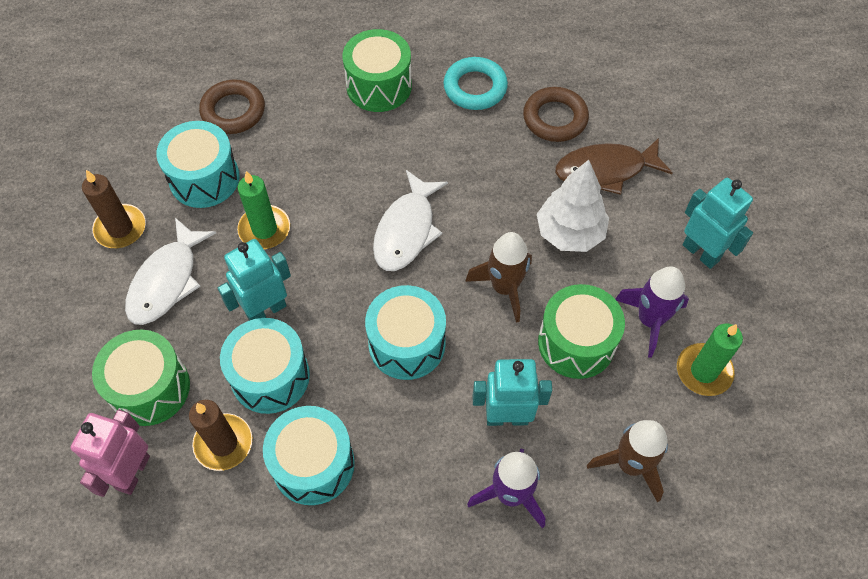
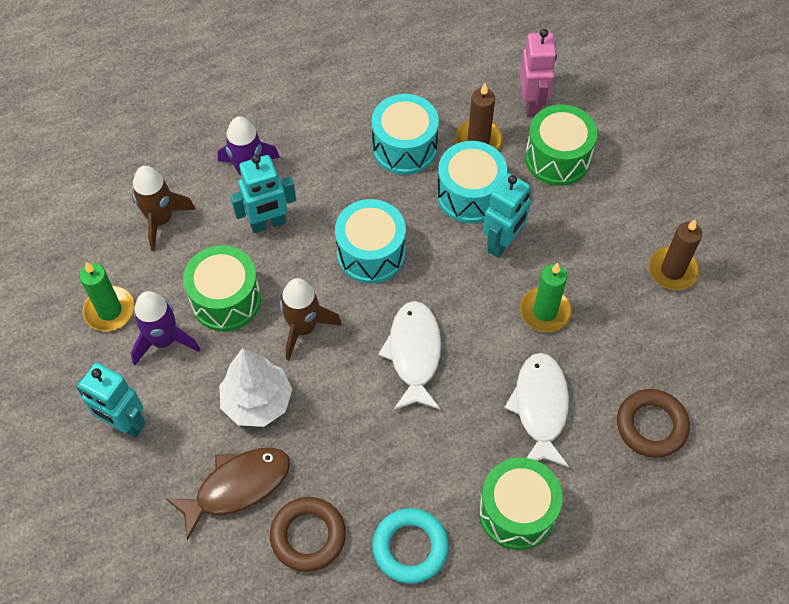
camera: 160 degrees right, 0 degrees up
white fish [125,218,216,325] -> white fish moved to [504,353,569,468]
turquoise drum [156,121,239,208] -> none

